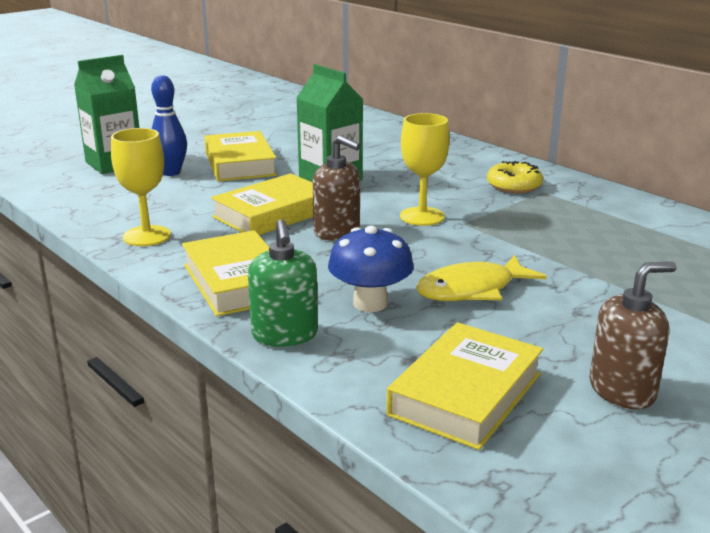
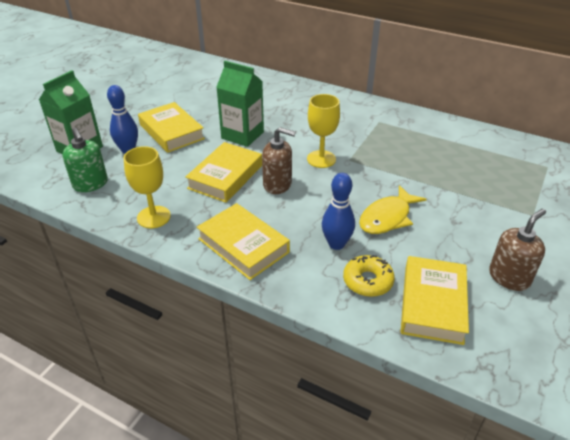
camera: 20 degrees left, 15 degrees up
green soap dispenser [248,219,318,347] -> green soap dispenser moved to [62,128,108,192]
blue mushroom [328,226,414,312] -> blue bowling pin [322,173,355,250]
yellow donut [487,161,543,193] -> yellow donut moved to [343,255,395,297]

